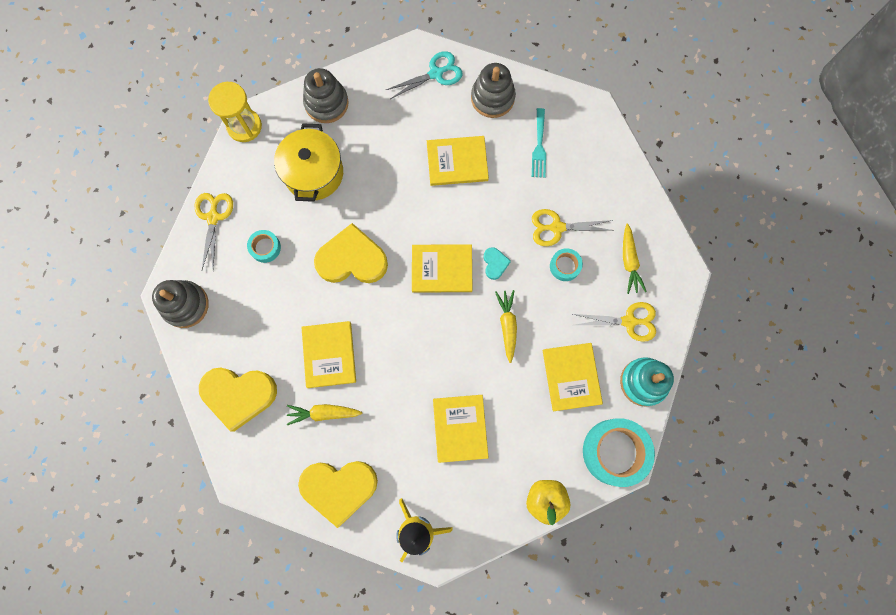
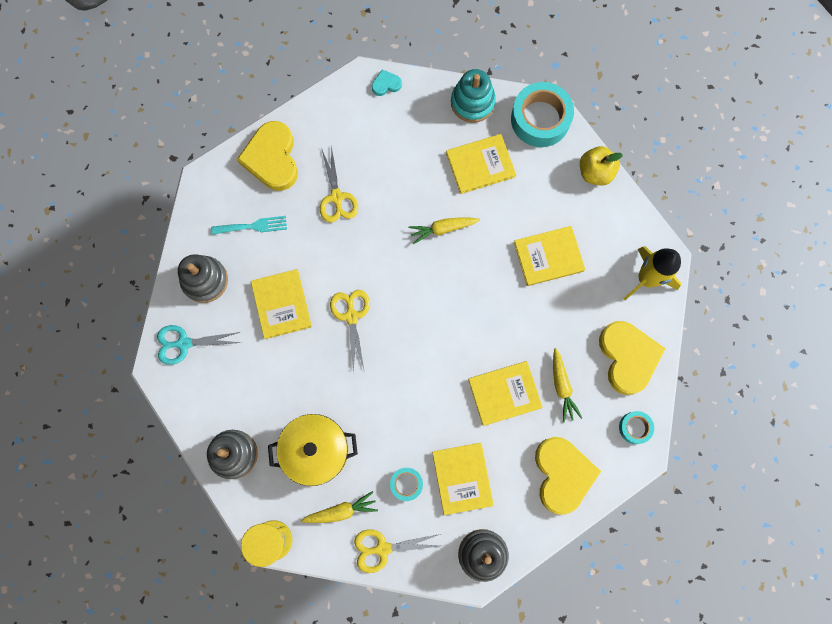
camera: 100 degrees left, 0 degrees up
yellow heart [314,223,388,283] -> yellow heart moved to [237,121,298,191]
turquoise scissors [386,51,463,99] -> turquoise scissors turned 60 degrees counterclockwise [157,325,241,365]
yellow book [412,244,473,293] -> yellow book moved to [432,443,494,515]
turquoise heart [484,247,511,280] -> turquoise heart moved to [372,69,402,96]
turquoise tape [550,248,583,281] -> turquoise tape moved to [619,411,654,444]
yellow scissors [573,302,656,342] -> yellow scissors moved to [330,290,370,373]
yellow carrot [623,224,647,294] -> yellow carrot moved to [301,491,378,523]

